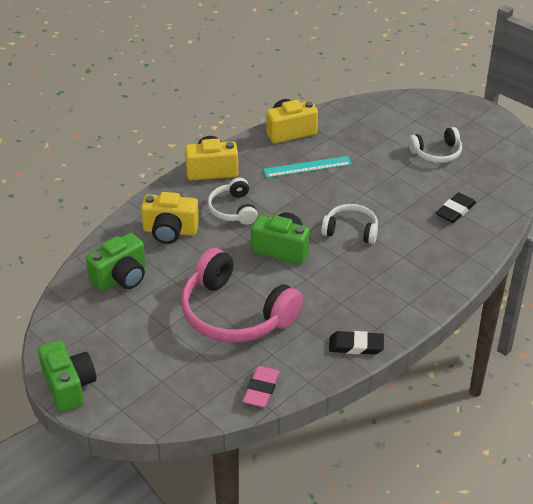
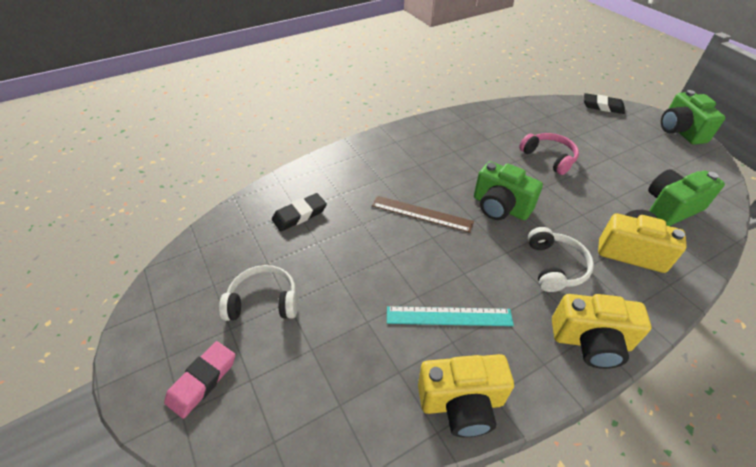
camera: 165 degrees left, 5 degrees up
pink headphones [181,248,303,343] -> pink headphones [519,133,579,175], size x0.53
pink eraser [243,366,280,408] -> pink eraser moved to [164,341,235,419]
white headphones [321,204,378,244] -> brown ruler [372,196,474,233]
black eraser [329,331,384,355] -> black eraser moved to [584,93,625,114]

